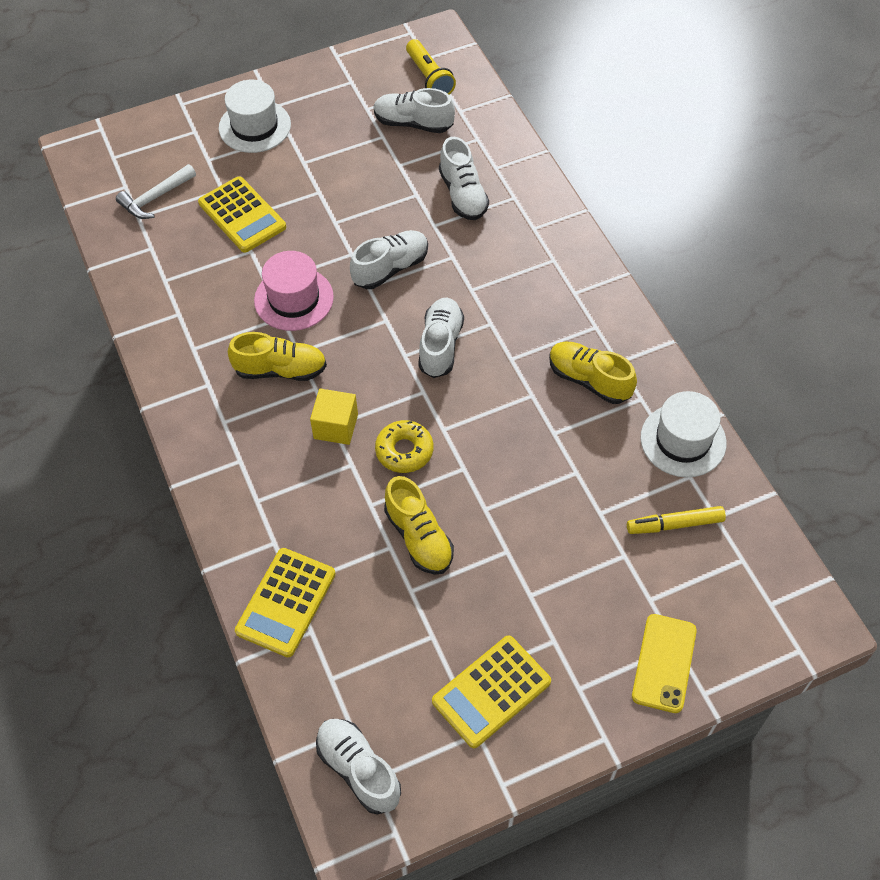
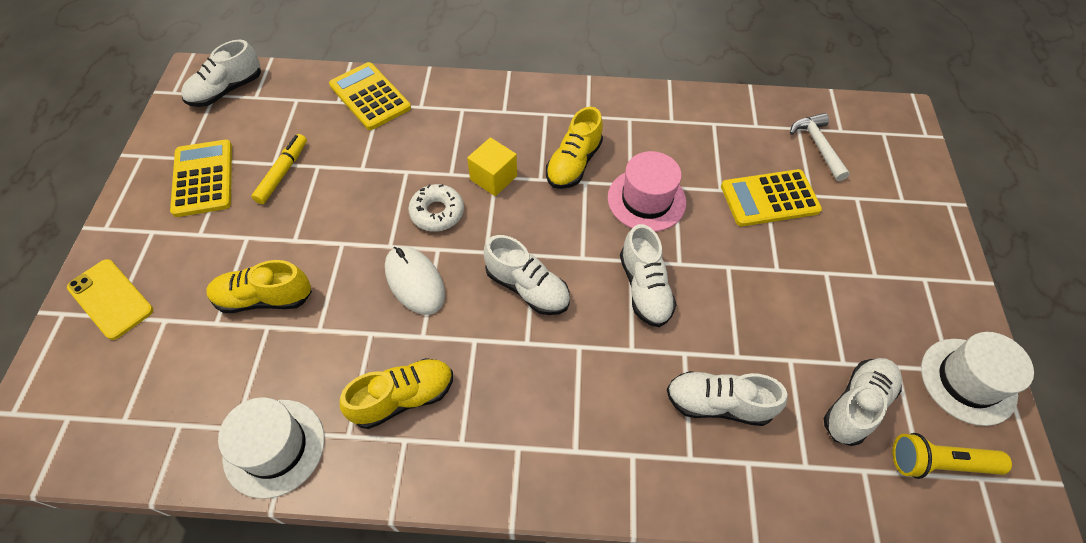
camera: 115 degrees right, 0 degrees up
white hat [219,80,291,153] -> white hat moved to [921,332,1034,426]
white shoe [316,719,401,815] -> white shoe turned 150 degrees clockwise [181,40,261,107]
yellow donut [375,420,433,473] -> white donut [408,184,464,232]
yellow shoe [384,476,454,575] -> yellow shoe moved to [206,260,312,313]
yellow marker [627,506,726,534] -> yellow marker moved to [251,134,307,204]
none -> white mouse [385,246,445,315]

